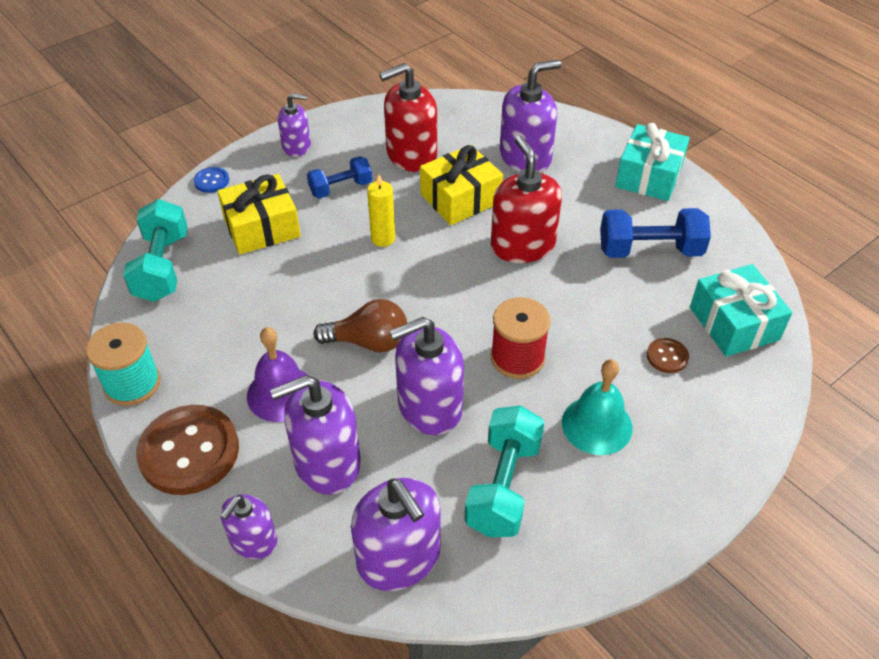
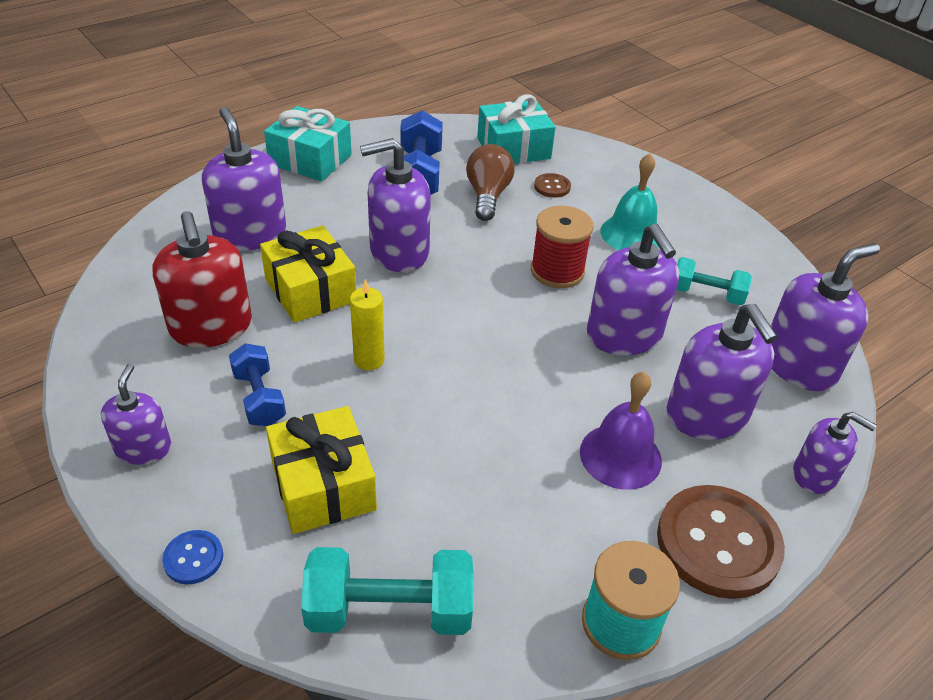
camera: 90 degrees left, 5 degrees down
brown light bulb [314,299,407,353] -> brown light bulb moved to [466,144,515,221]
turquoise dumbbell [464,406,545,537] -> turquoise dumbbell [676,257,752,305], size x0.65
red soap dispenser [491,136,562,263] -> purple soap dispenser [360,138,431,272]

